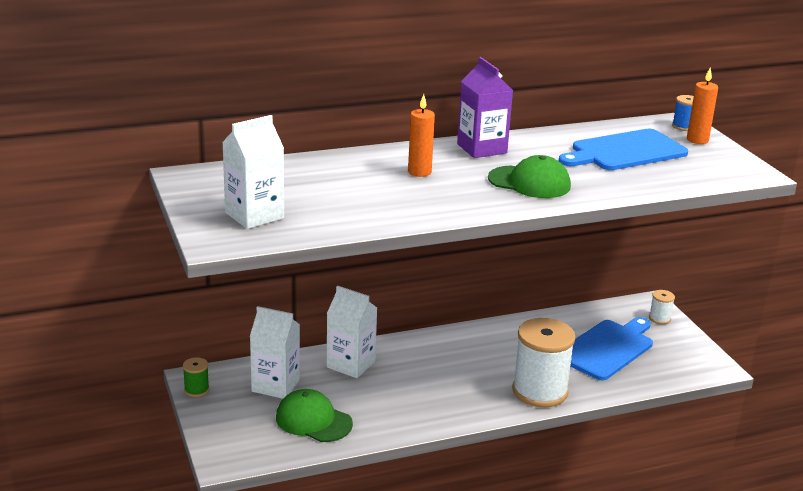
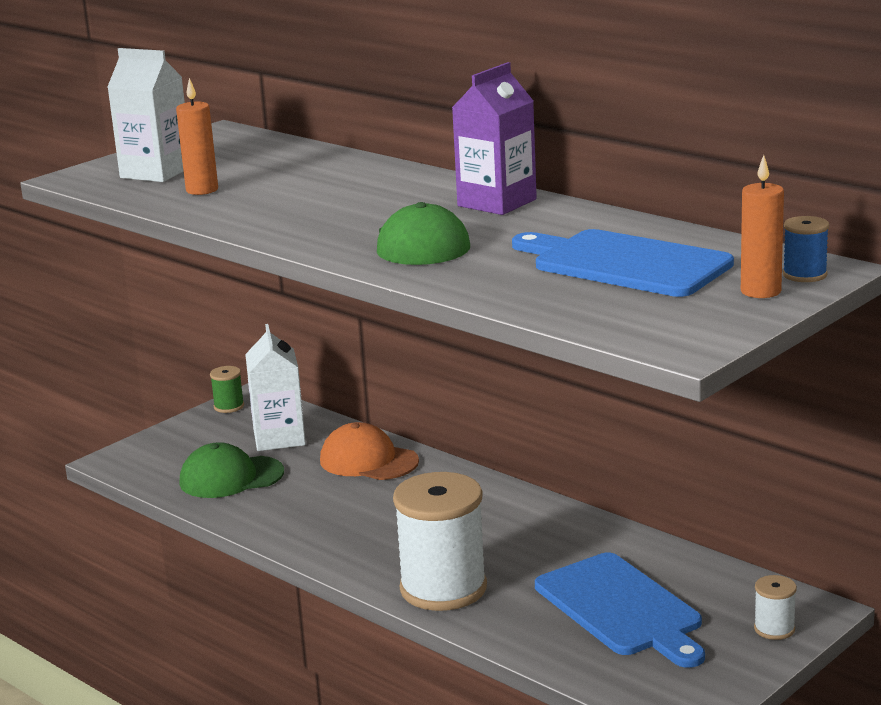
camera: 65 degrees right, 5 degrees down
green cap [276,389,353,442] -> green cap turned 105 degrees counterclockwise [179,442,284,498]
white carton [327,285,377,378] -> orange cap [320,422,419,480]
orange candle [408,94,435,177] -> orange candle moved to [176,78,218,195]
blue cutting board [570,317,653,380] -> blue cutting board turned 45 degrees clockwise [535,553,705,668]

